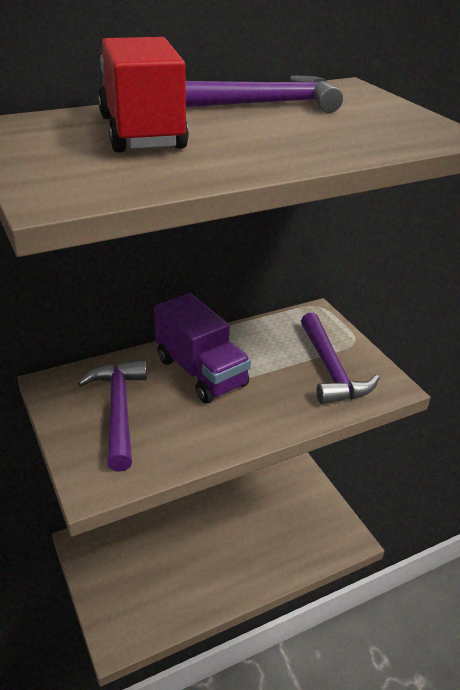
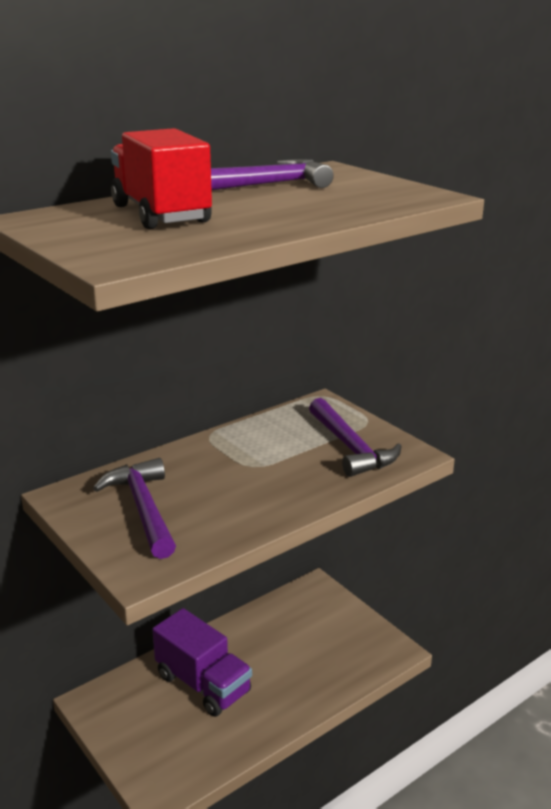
camera: 10 degrees left, 10 degrees down
purple truck [154,293,251,403] -> purple truck moved to [152,608,252,717]

